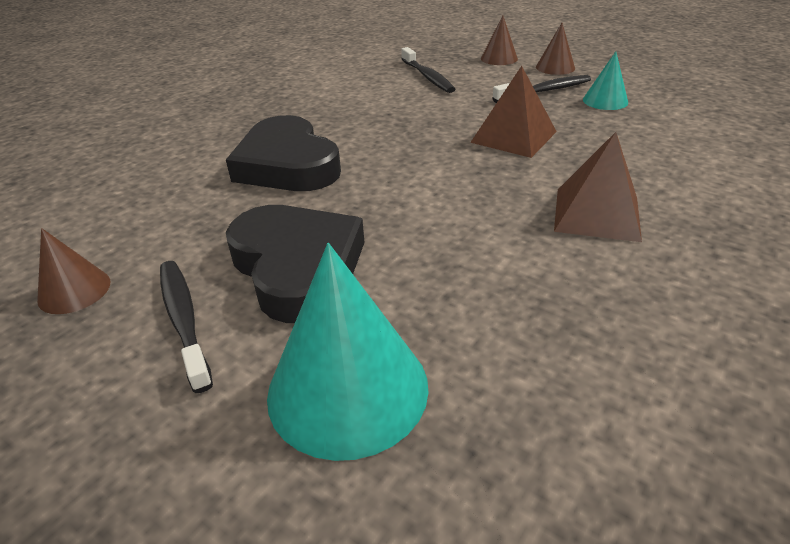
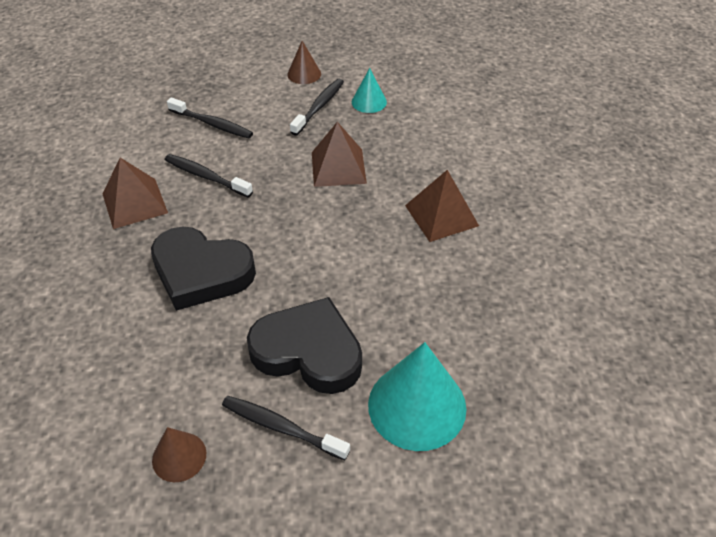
camera: 40 degrees left, 10 degrees up
brown cone [481,15,518,65] -> none
none -> brown pyramid [103,158,168,229]
none -> black toothbrush [165,154,253,197]

